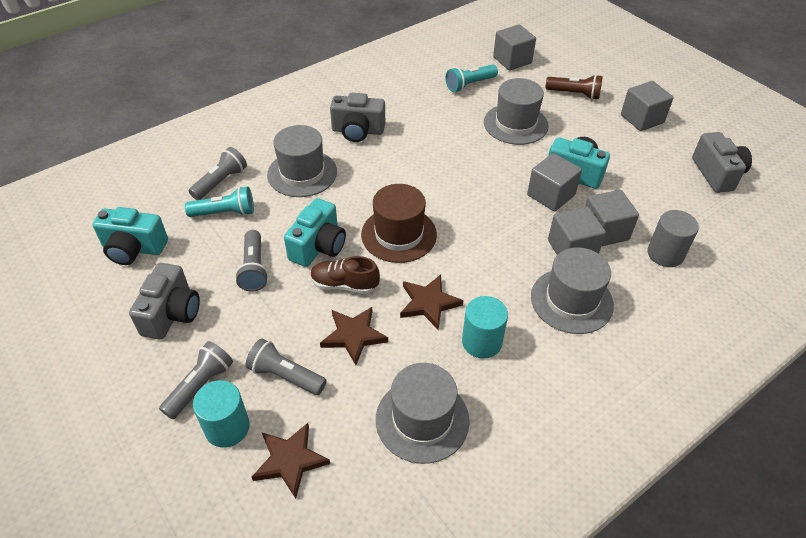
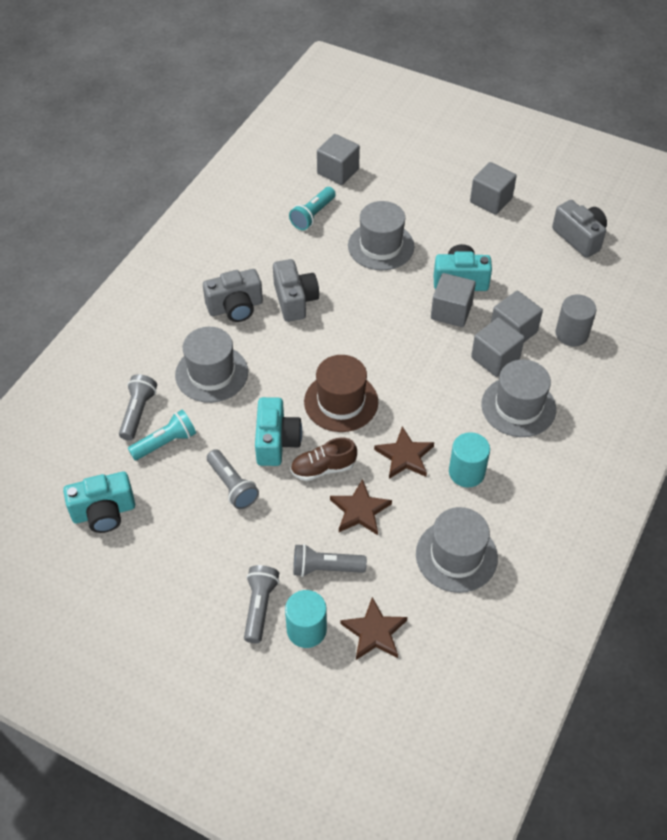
camera: 25 degrees left, 5 degrees up
grey camera [129,263,200,340] -> grey camera moved to [273,259,319,322]
brown flashlight [545,74,603,100] -> none

